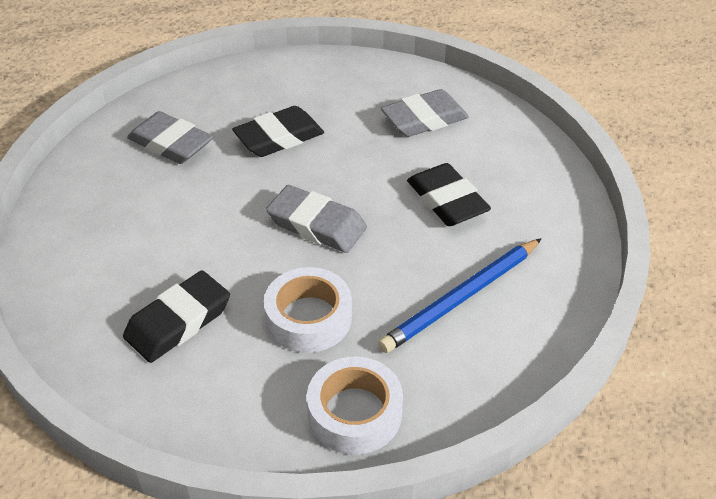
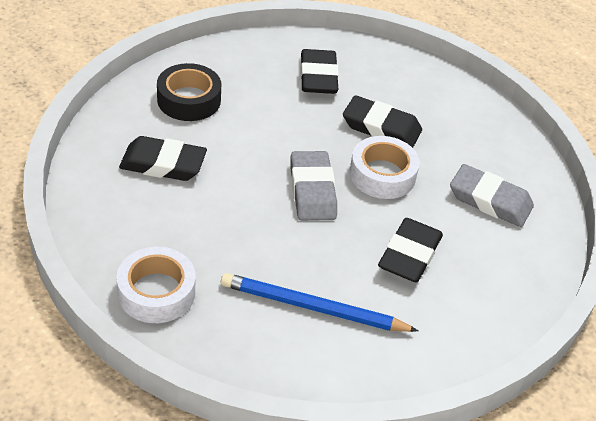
camera: 50 degrees right, 0 degrees up
grey eraser [127,111,213,164] -> black eraser [300,49,339,94]
white tape [264,267,352,353] -> white tape moved to [350,136,420,199]
none -> black tape [157,63,221,121]

